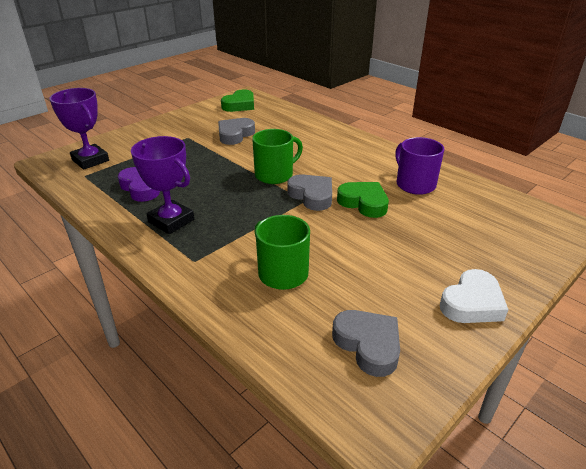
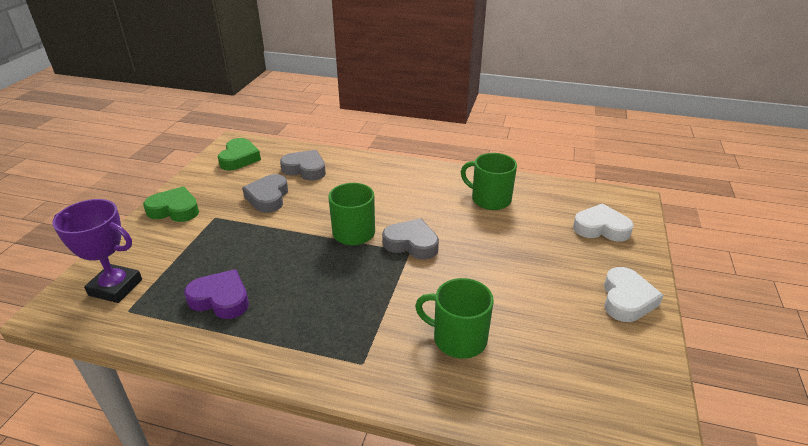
camera: 30 degrees left, 0 degrees up
purple trophy [131,136,194,234] -> none
grey heart [332,310,400,377] -> grey heart moved to [280,150,326,181]
green heart [337,182,389,218] -> green heart moved to [143,187,199,222]
purple mug [395,137,444,195] -> green mug [461,153,517,210]
none -> white heart [573,203,634,242]

